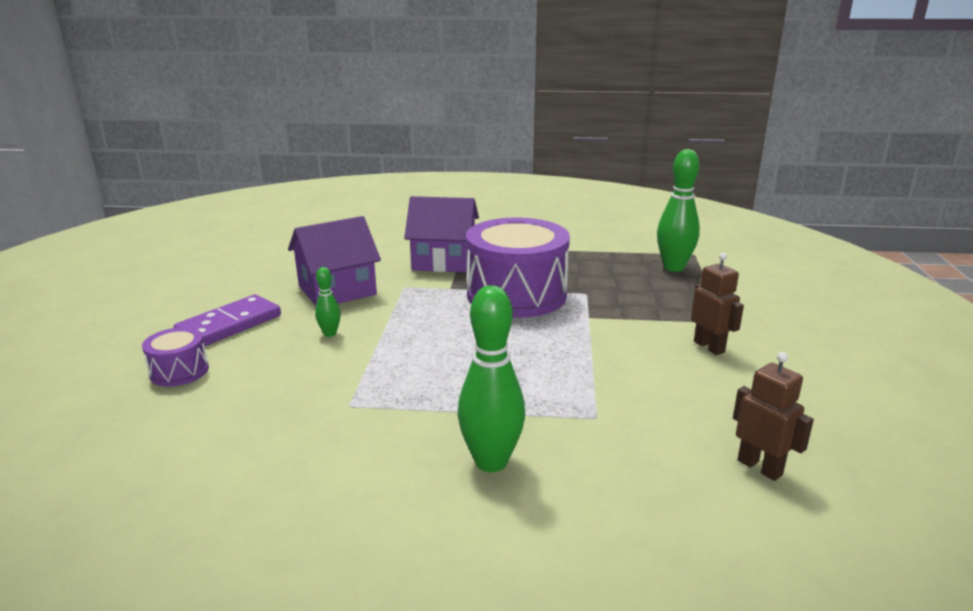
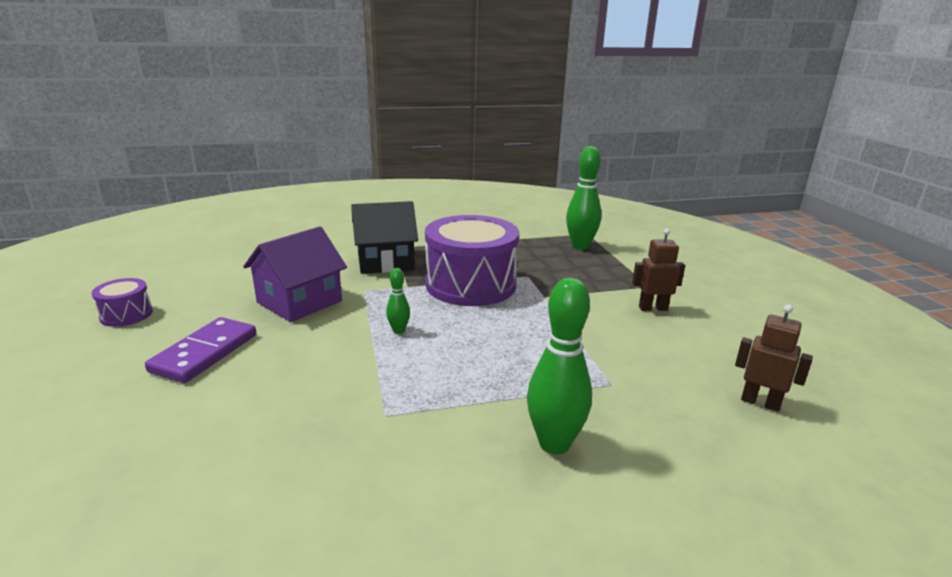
camera: 20 degrees left, 0 degrees up
purple drum [142,327,209,387] -> purple drum moved to [92,278,153,327]
green bowling pin [315,267,341,337] -> green bowling pin moved to [386,268,410,334]
purple house [404,196,479,273] -> black house [351,201,418,274]
brown robot [691,253,744,355] -> brown robot turned 45 degrees counterclockwise [632,229,685,311]

